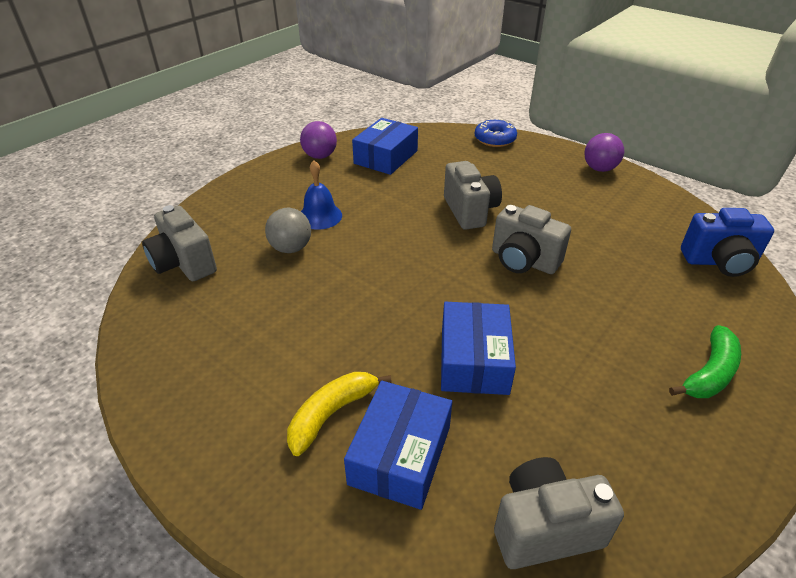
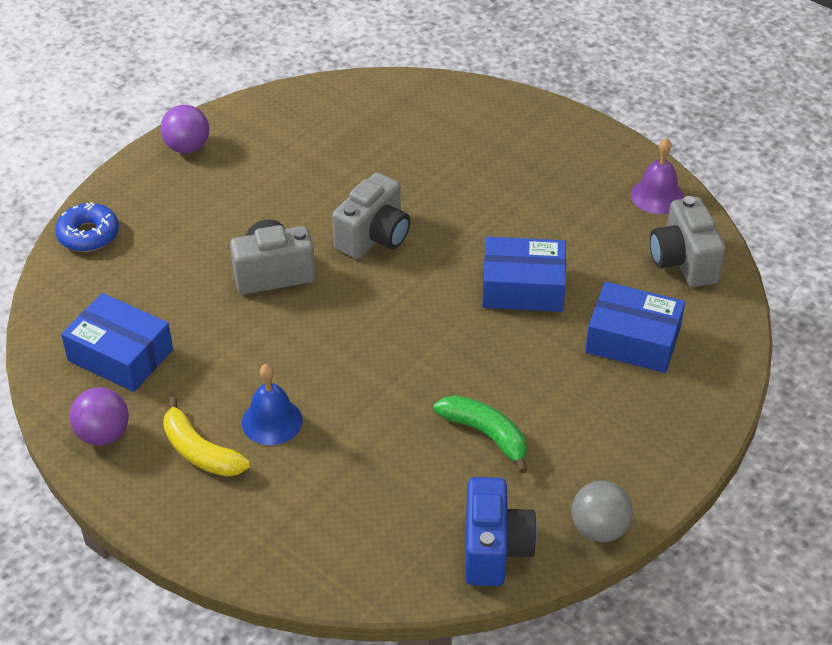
camera: 90 degrees left, 5 degrees up
grey camera [142,205,217,281] -> none
grey ball [265,208,311,253] -> grey ball moved to [571,481,633,542]
yellow banana [287,372,392,456] -> yellow banana moved to [163,397,250,477]
green banana [669,325,741,398] -> green banana moved to [434,395,527,473]
blue camera [681,208,774,277] -> blue camera moved to [465,477,537,586]
none -> purple bell [631,138,684,214]

